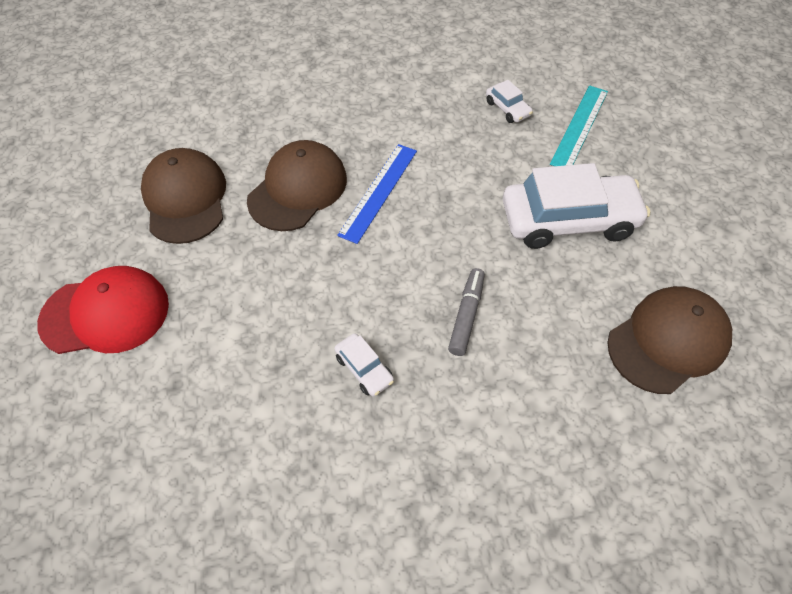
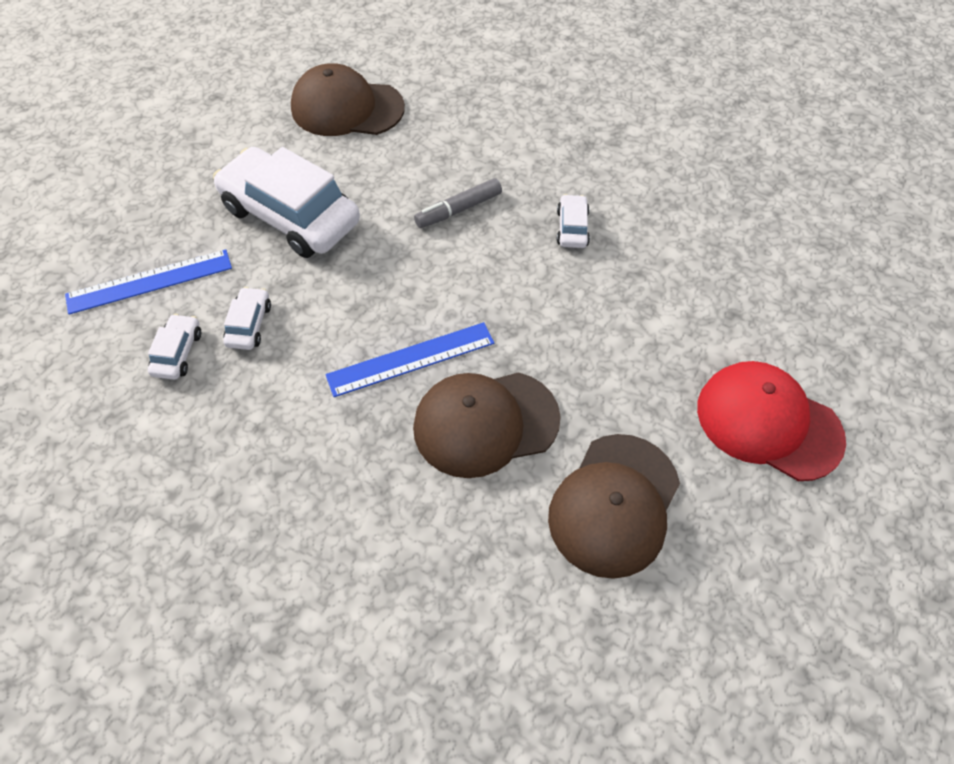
camera: 140 degrees left, 0 degrees up
turquoise ruler [550,85,608,166] -> blue ruler [65,249,232,315]
none -> white car [223,287,271,350]

